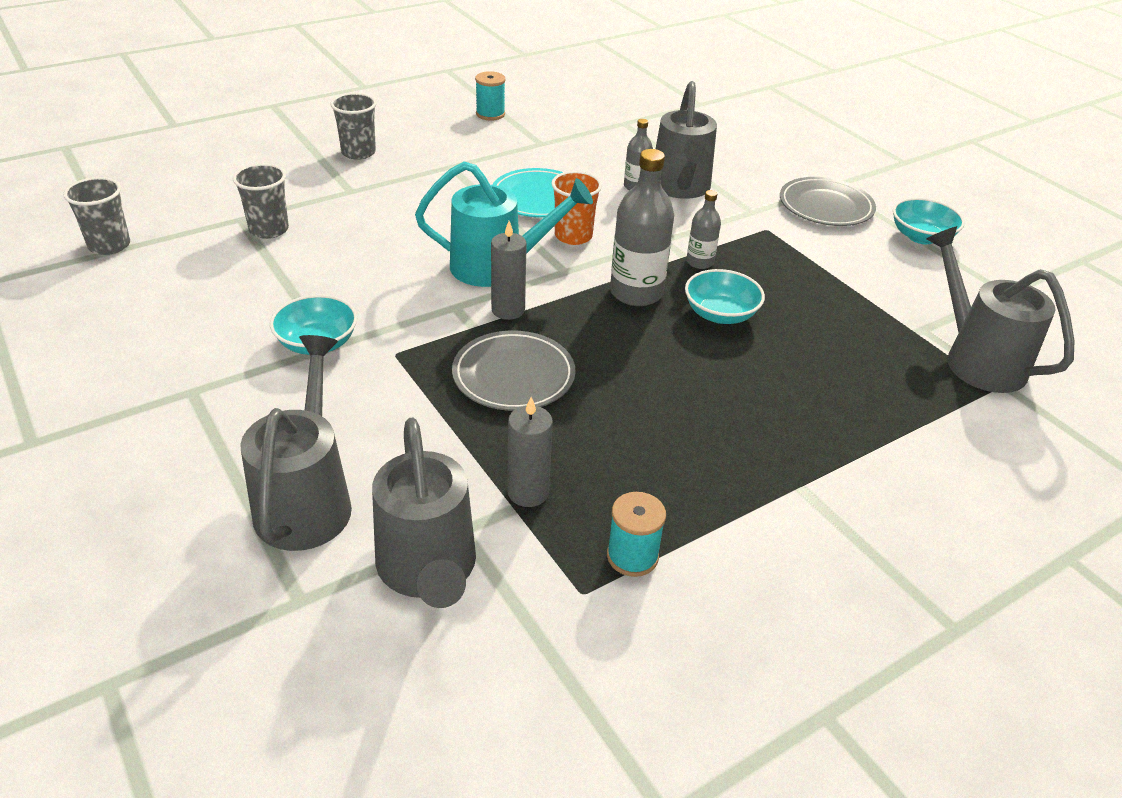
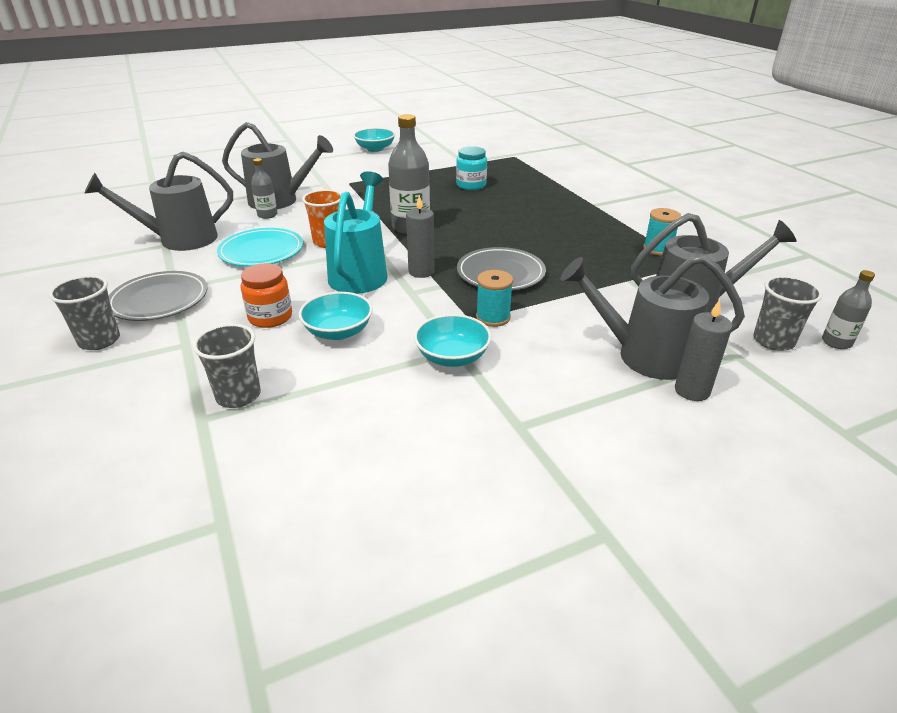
camera: 80 degrees left, 5 degrees down
grey cup [63,177,130,255] -> grey cup moved to [753,276,823,351]
turquoise spool [475,71,505,120] -> turquoise spool moved to [476,270,513,327]
grey candle [507,397,553,507] -> grey candle moved to [675,300,732,401]
turquoise bowl [685,269,765,324] -> turquoise bowl moved to [299,292,373,340]
grey bottle [686,190,721,269] -> grey bottle moved to [822,270,875,349]
grey plate [780,177,876,226] -> grey plate moved to [109,271,208,321]
grey watering can [926,226,1074,393] -> grey watering can moved to [84,151,233,251]
none -> orange jar [240,263,292,328]
none -> turquoise jar [456,146,487,190]

